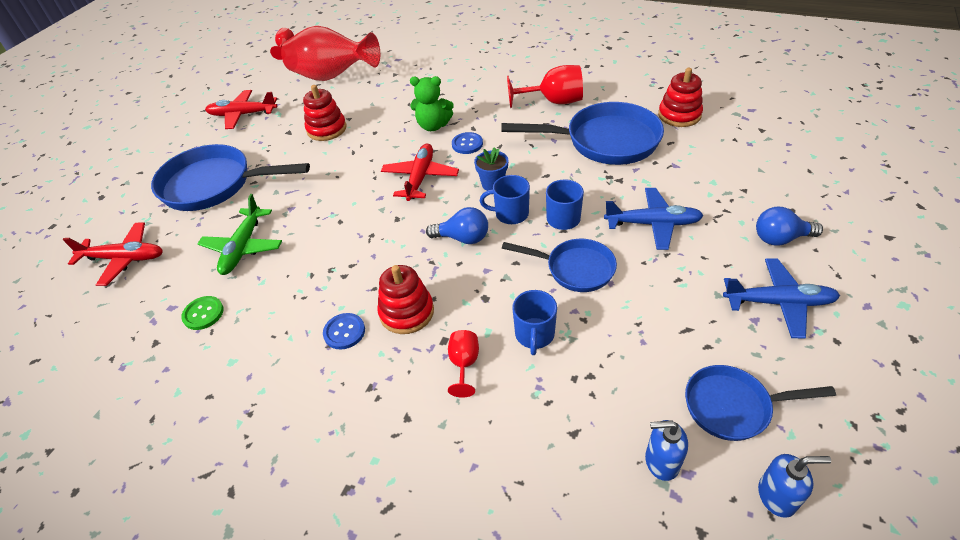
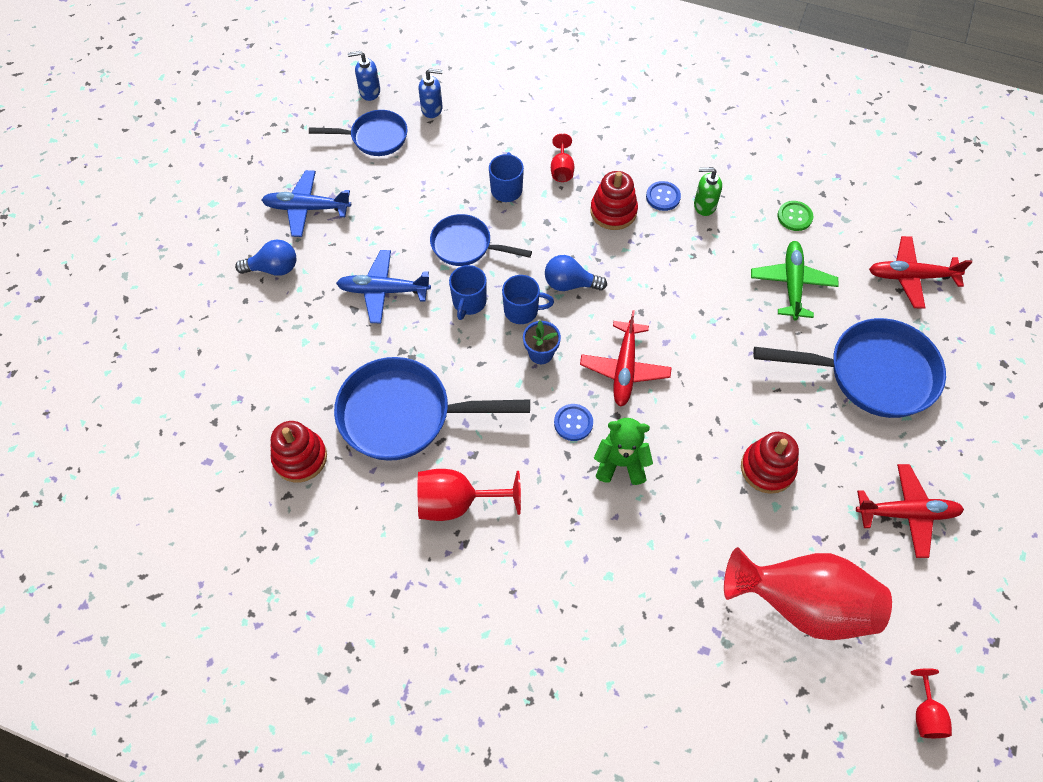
camera: 175 degrees right, 15 degrees up
none -> green soap dispenser [694,167,722,216]

